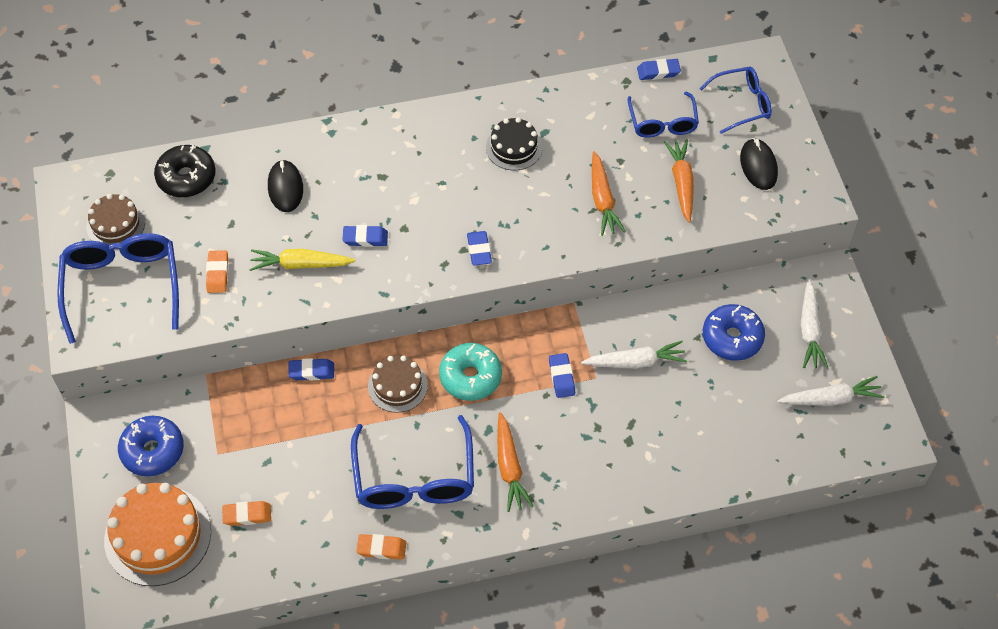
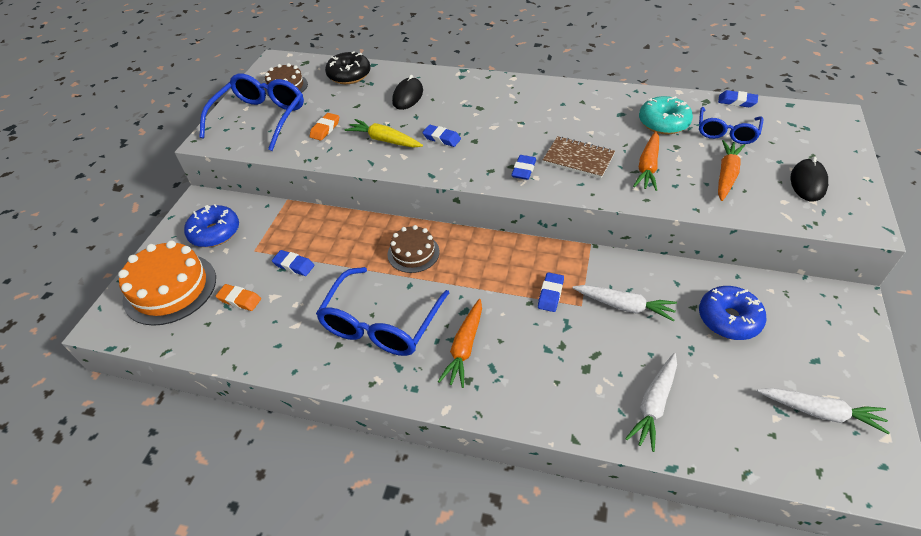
camera: 30 degrees right, 10 degrees down
blue eraser [288,358,334,381] -> blue eraser moved to [272,250,314,276]
orange eraser [356,534,406,560] -> none
turquoise donut [439,343,502,401] -> turquoise donut moved to [639,96,693,135]
black cake [486,117,542,170] -> none
blue glasses [699,67,772,134] -> none
white carrot [801,279,828,369] -> white carrot moved to [625,353,677,452]
none -> brown notebook [543,136,615,179]

